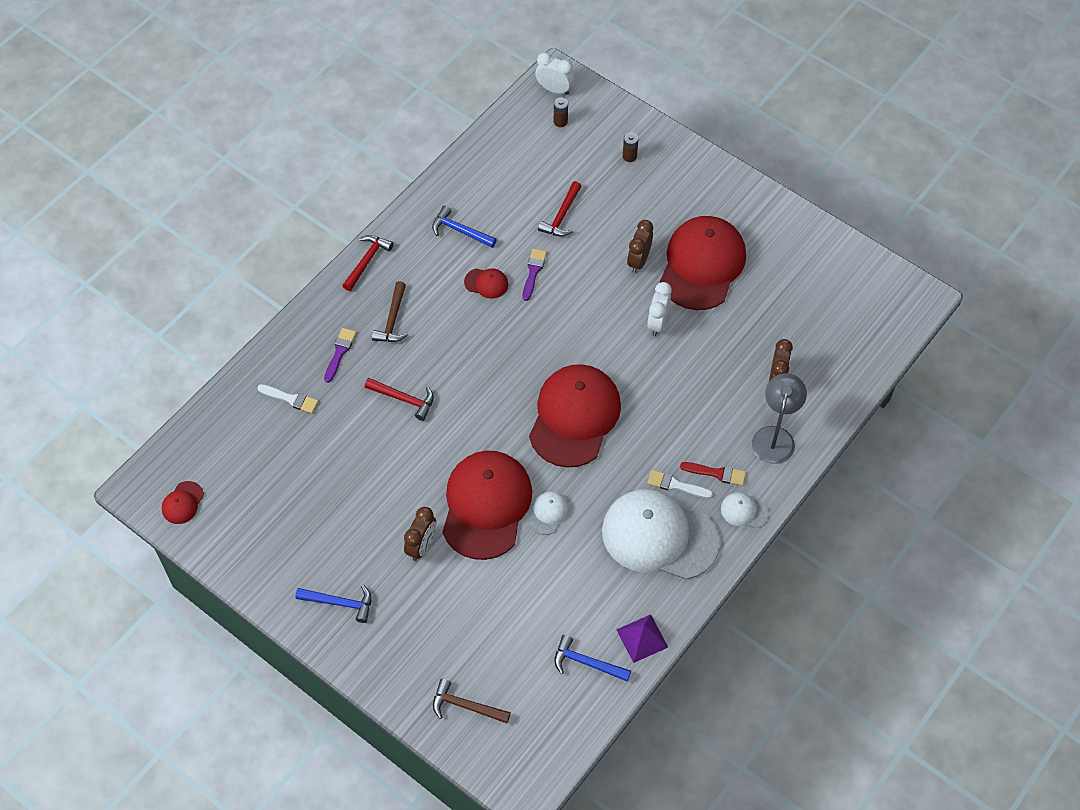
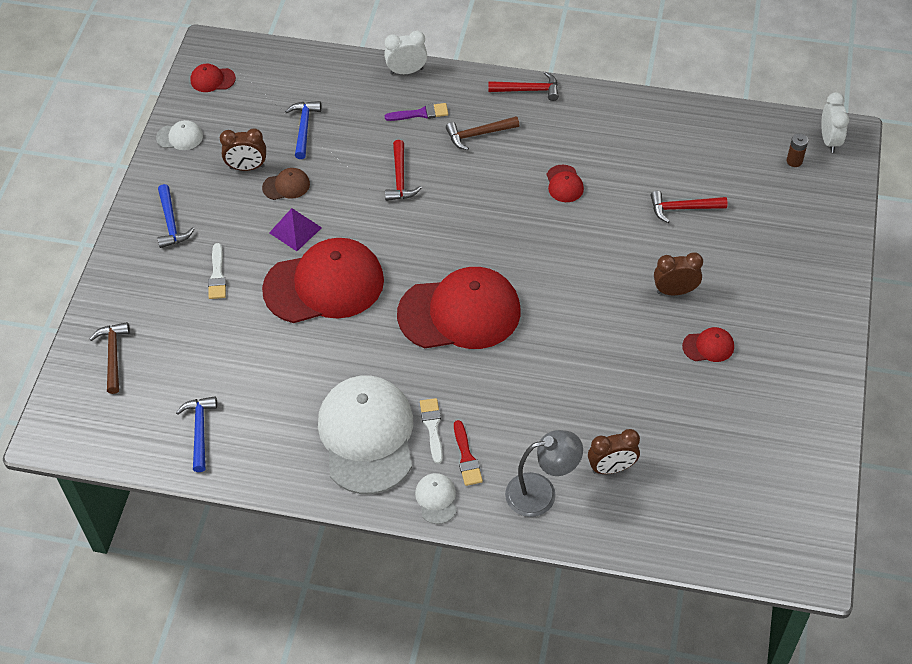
camera: 65 degrees right, 5 degrees down
white brush [257,384,319,414] -> white brush moved to [208,243,226,299]
brown clock [404,507,436,561] -> brown clock moved to [220,128,266,171]
blue hammer [432,206,497,248] -> blue hammer moved to [285,101,321,159]
purple brush [523,248,547,301] -> none
white cap [528,491,569,535] -> white cap moved to [156,120,203,150]
purple pyramid [616,614,668,663] -> purple pyramid moved to [269,208,322,251]
brown battery [623,132,639,162] -> none
white clock [647,282,672,336] -> white clock moved to [384,31,427,75]
red cap [660,216,746,310] -> red cap [682,327,734,362], size x0.41
none -> brown cap [262,168,310,200]

